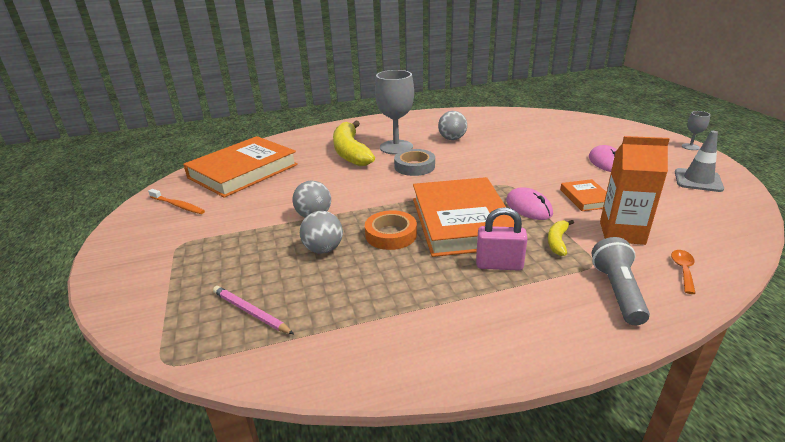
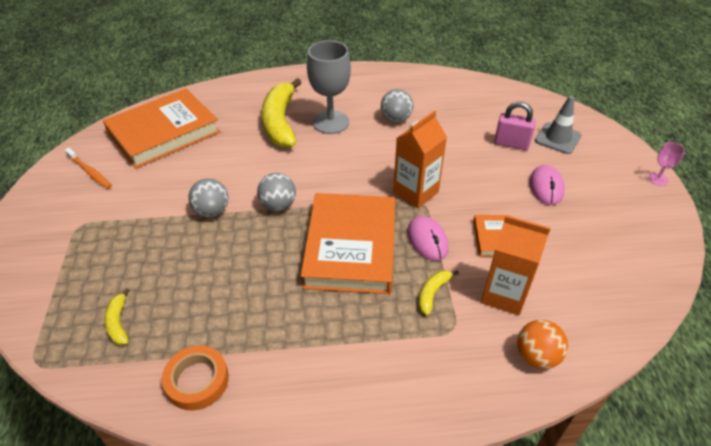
camera: 10 degrees right, 15 degrees up
pink pencil [213,286,294,334] -> yellow banana [104,288,130,345]
grey ball [300,211,343,254] -> grey ball moved to [257,173,296,211]
orange tape [365,210,417,250] -> orange tape moved to [162,345,229,410]
grey tape [394,149,435,176] -> none
pink padlock [476,207,528,271] -> pink padlock moved to [494,102,536,150]
grey flashlight [592,237,650,325] -> none
orange spoon [671,250,696,294] -> orange ball [517,320,568,369]
grey traffic cone [675,131,724,192] -> grey traffic cone moved to [535,96,581,154]
grey goblet [682,111,710,150] -> pink goblet [648,142,685,186]
none -> orange carton [393,111,447,208]

